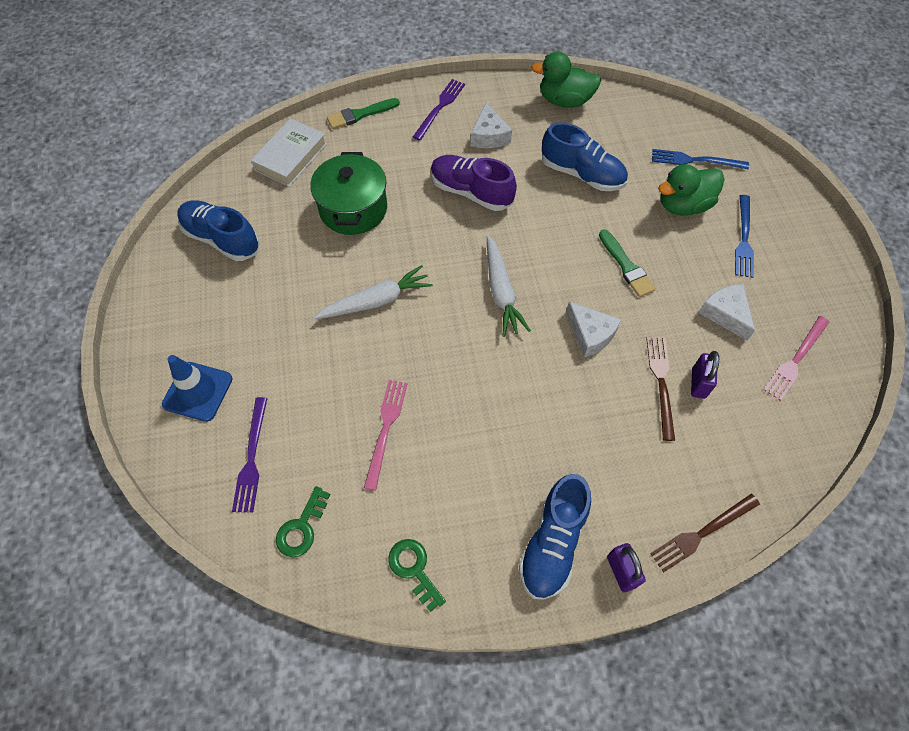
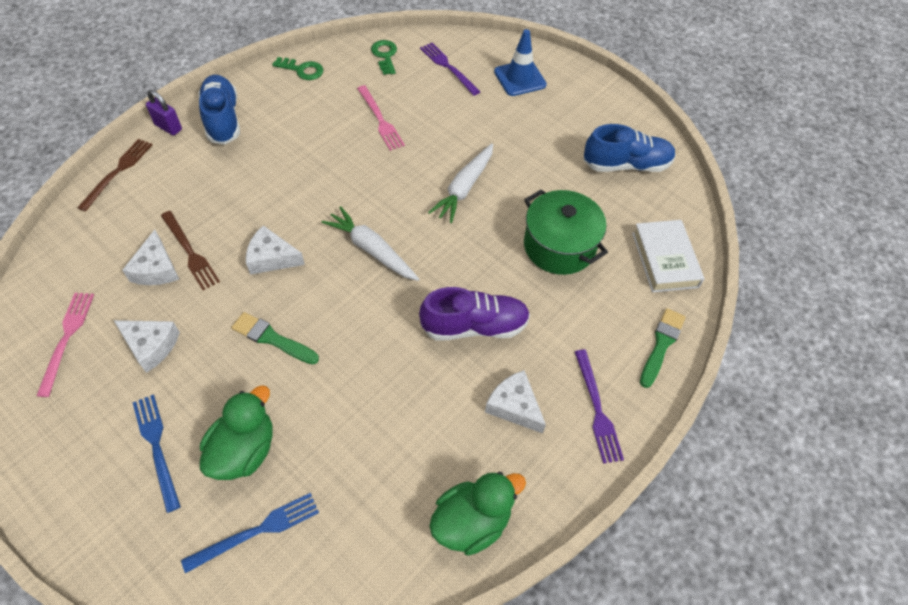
camera: 140 degrees right, 5 degrees down
blue shoe [542,122,628,191] -> none
purple padlock [691,351,719,399] -> white cheese [122,230,179,285]

